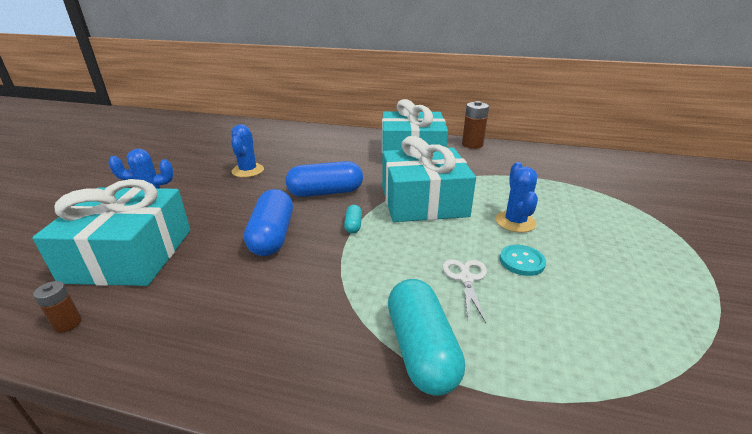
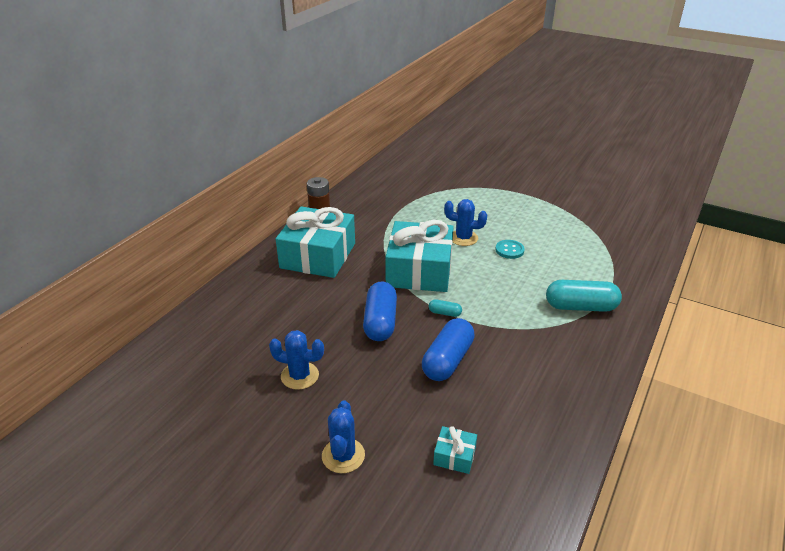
camera: 75 degrees left, 5 degrees up
turquoise gift [32,179,190,286] -> turquoise gift [433,426,477,474], size x0.41
brown battery [33,281,82,333] -> none
blue capsule [244,189,293,256] -> blue capsule turned 75 degrees counterclockwise [422,318,475,381]
white scissors [443,259,487,323] -> none

